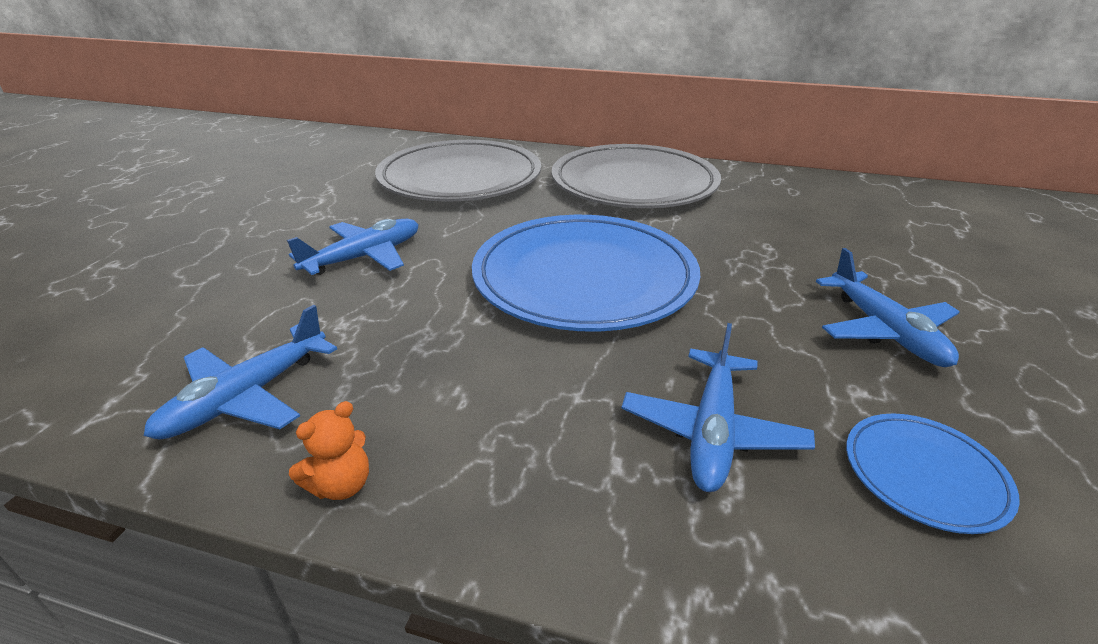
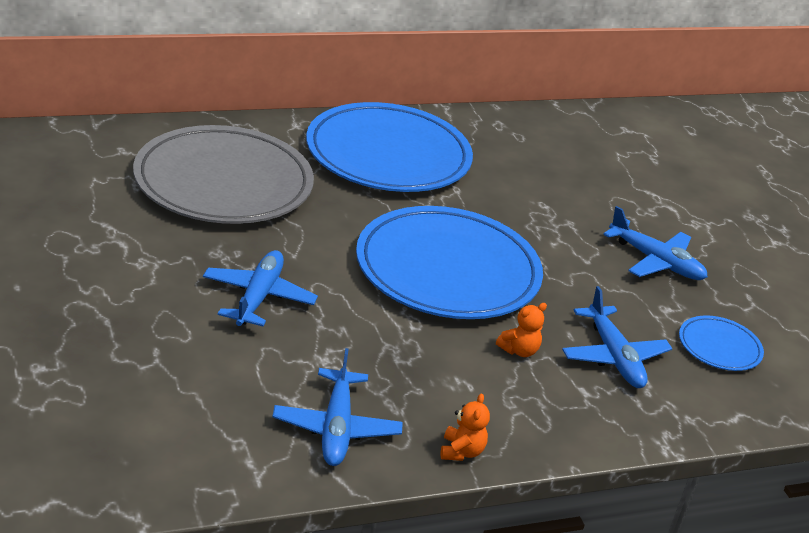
camera: 40 degrees left, 0 degrees up
grey plate [552,144,721,208] -> blue plate [306,102,473,192]
none -> orange teddy bear [496,303,547,357]

